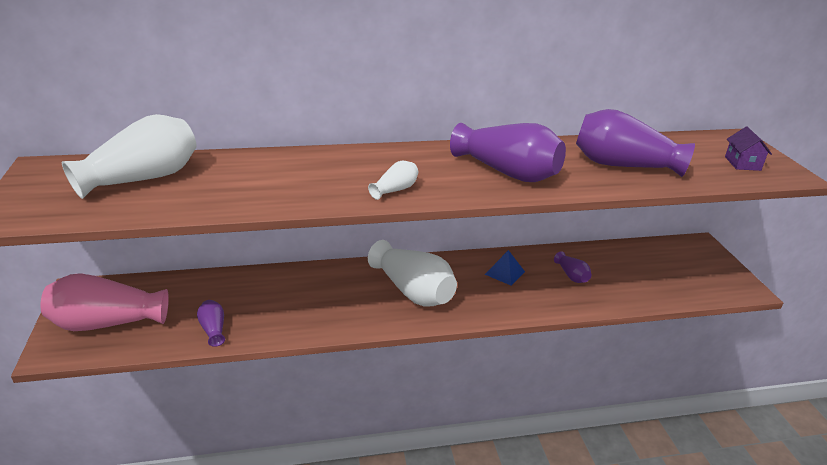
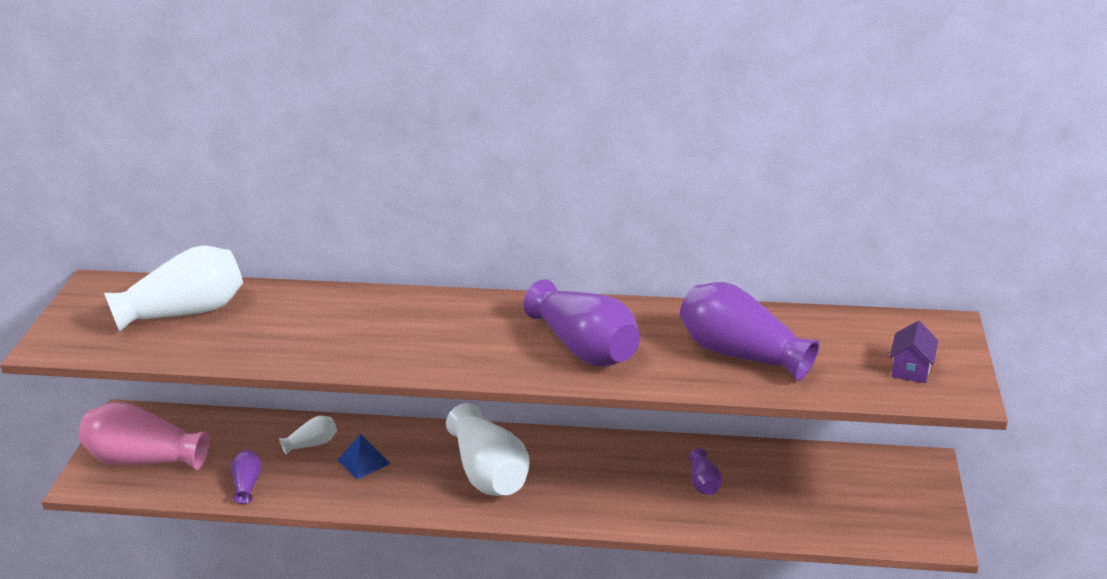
camera: 20 degrees right, 0 degrees up
white vase [368,161,418,200] -> white vase moved to [279,416,337,455]
blue pyramid [485,250,525,286] -> blue pyramid moved to [338,434,391,480]

